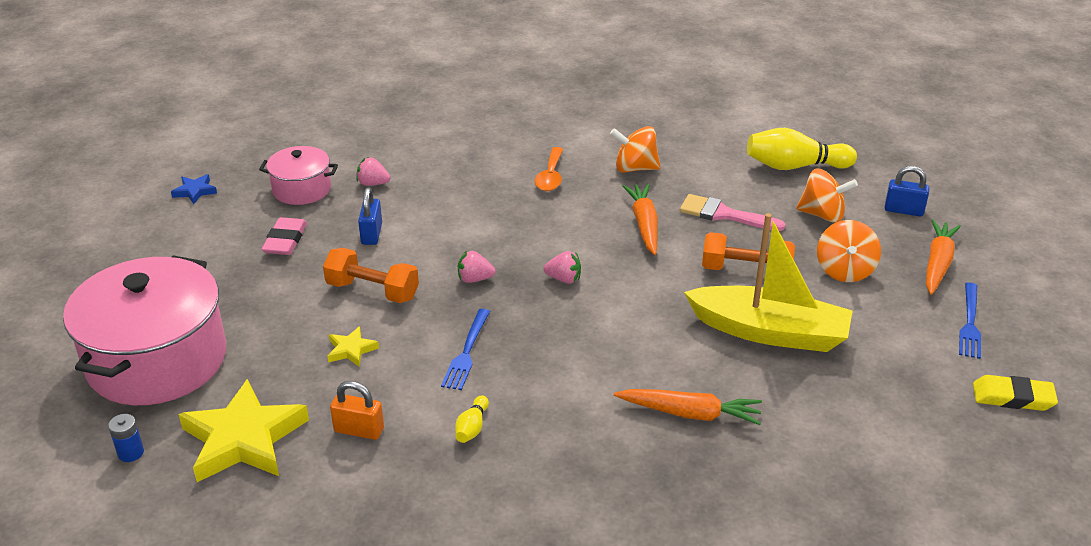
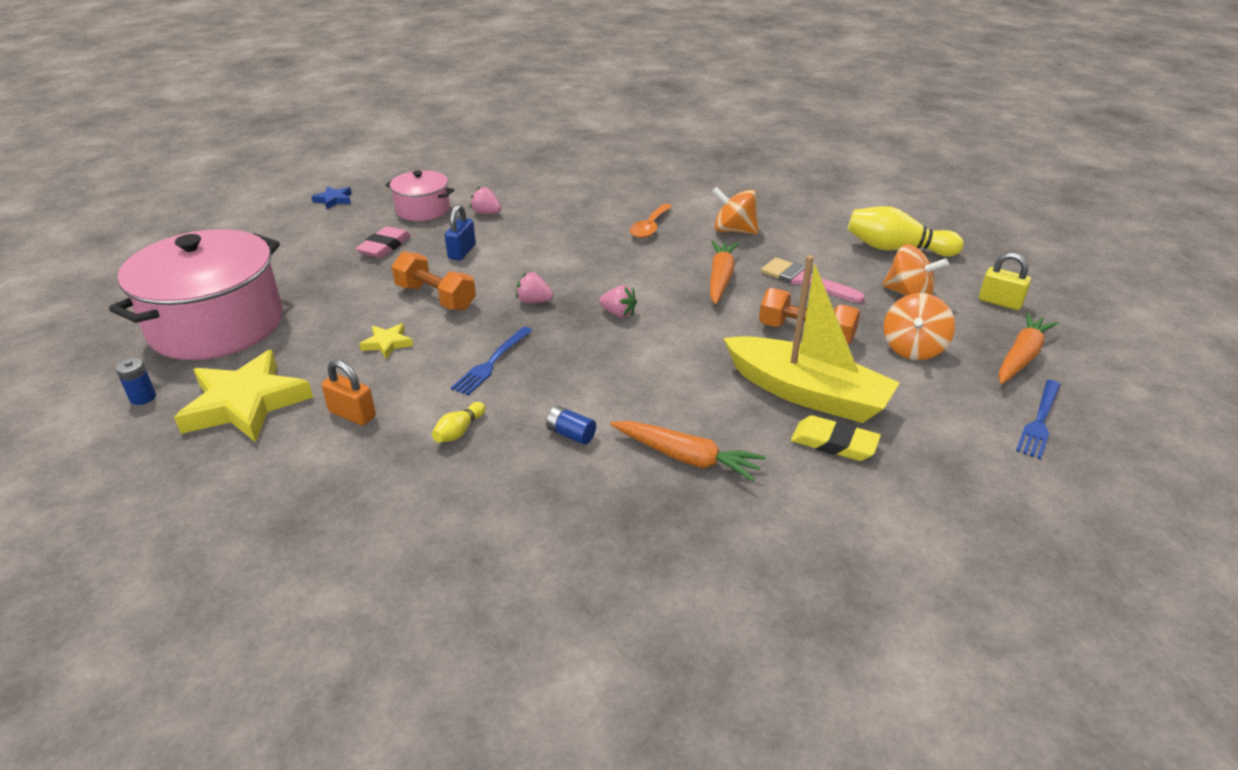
camera: 15 degrees right, 0 degrees up
blue padlock [885,166,929,217] -> yellow padlock [979,252,1031,310]
yellow eraser [973,375,1058,411] -> yellow eraser moved to [791,415,881,461]
none -> blue battery [546,406,596,445]

